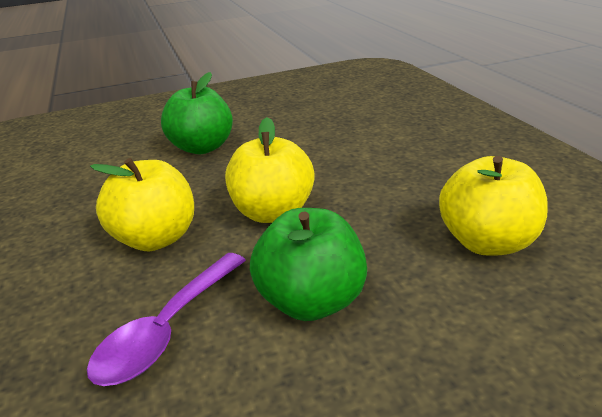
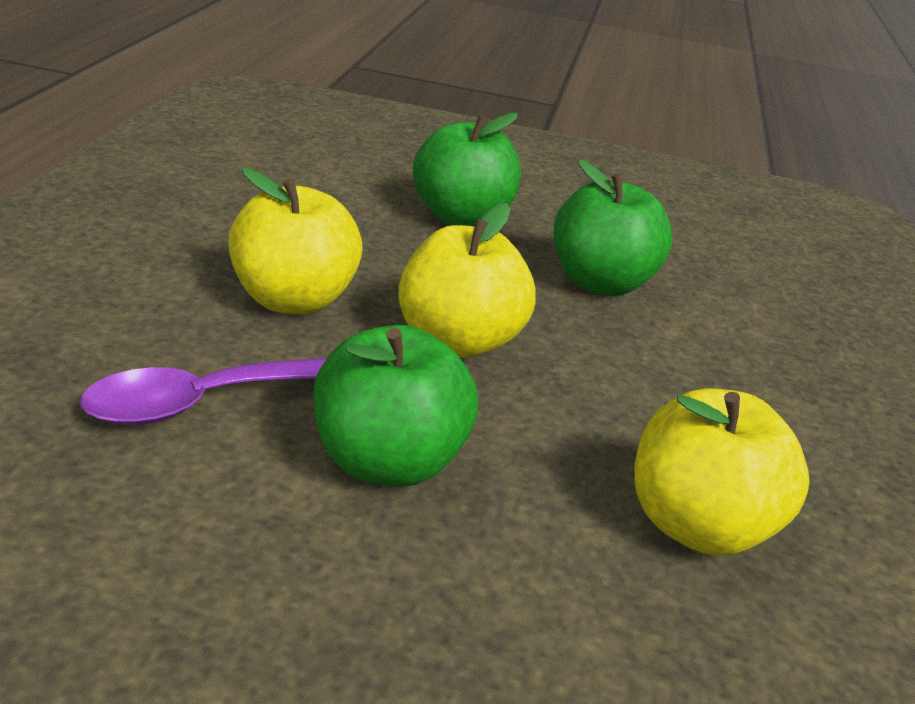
camera: 25 degrees right, 0 degrees up
none -> green apple [554,159,672,296]

